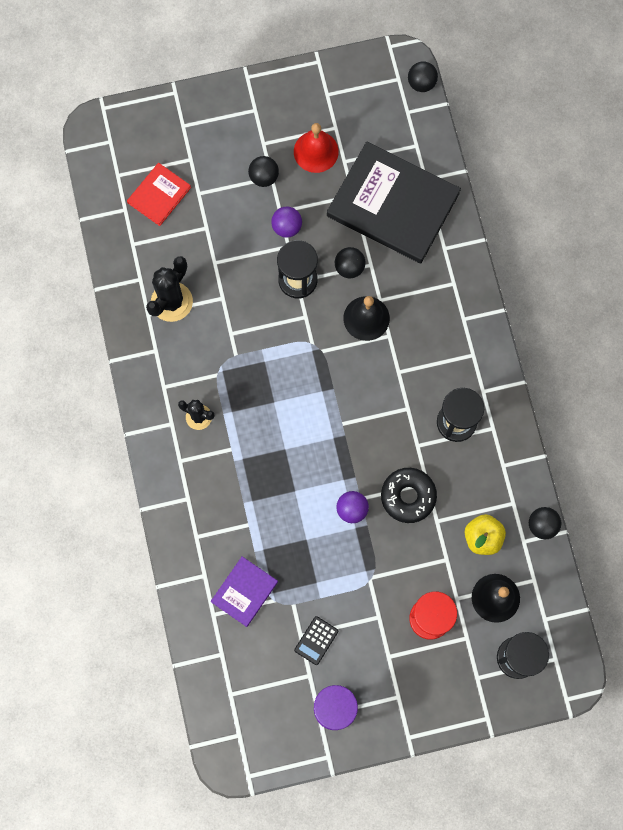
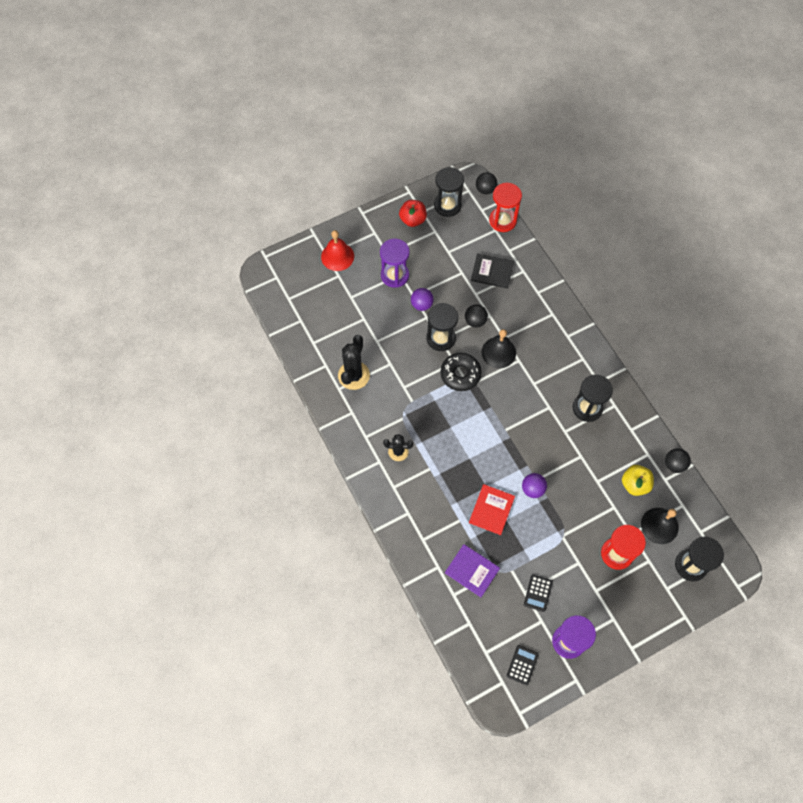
camera: 15 degrees left, 10 degrees down
red book [127,163,191,226] -> red book moved to [469,484,515,535]
purple book [211,556,278,627] -> purple book turned 75 degrees counterclockwise [445,544,500,597]
black ball [248,156,279,187] -> purple hourglass [380,239,410,288]
red bell [294,123,339,173] -> red bell moved to [321,230,354,271]
black book [327,141,461,263] -> black book [471,253,514,289], size x0.48
black donut [381,468,437,523] -> black donut moved to [441,353,482,391]
none -> red apple [399,200,427,227]
none -> black hourglass [434,167,464,217]
none -> red hourglass [489,183,522,232]
none -> black calculator [507,645,539,685]

